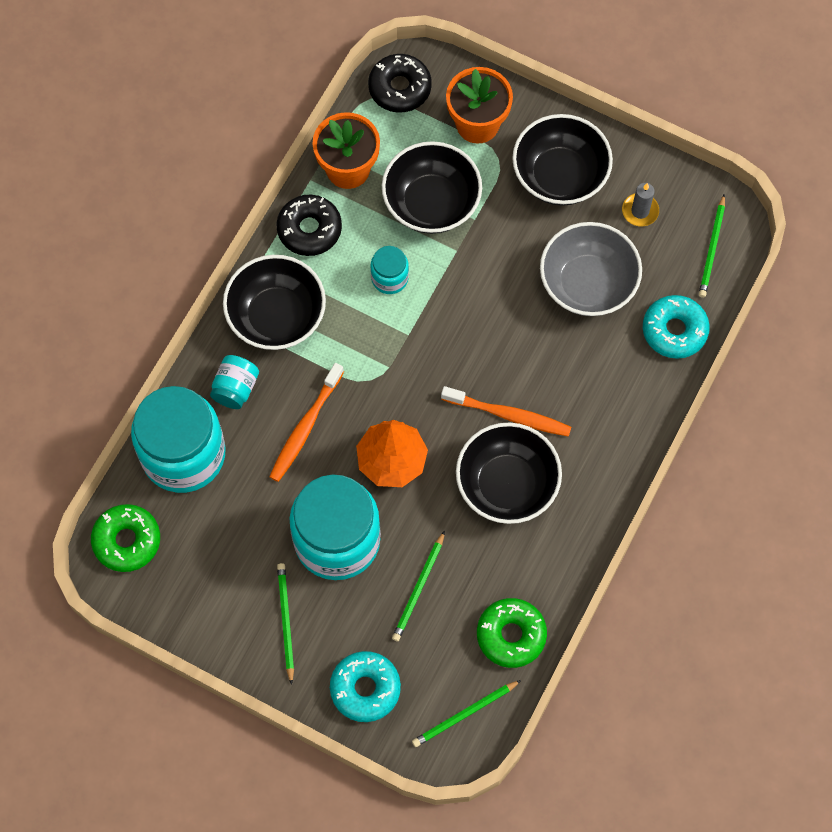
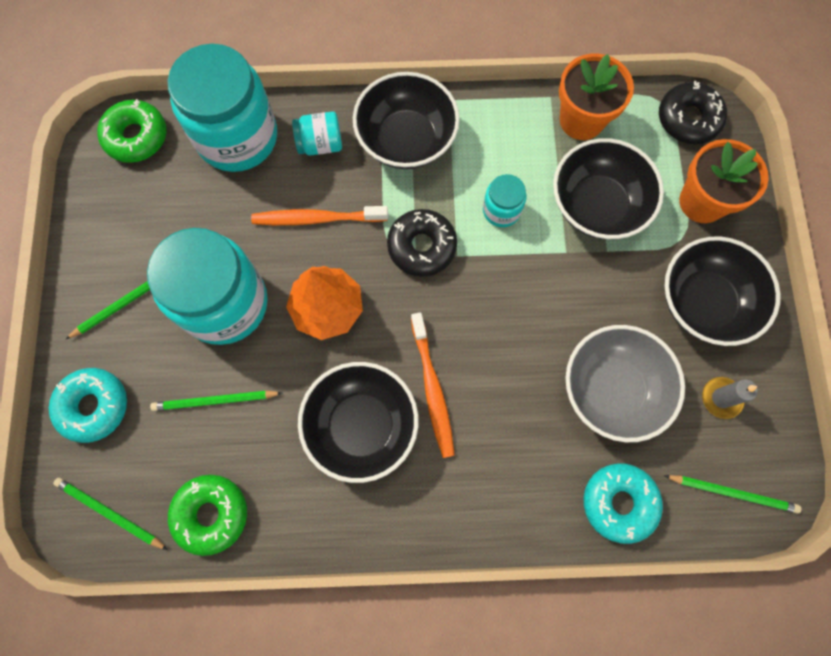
camera: 60 degrees right, 5 degrees up
black donut [277,195,342,256] -> black donut moved to [387,209,457,277]
green pencil [699,195,725,298] -> green pencil turned 150 degrees counterclockwise [665,475,801,514]

